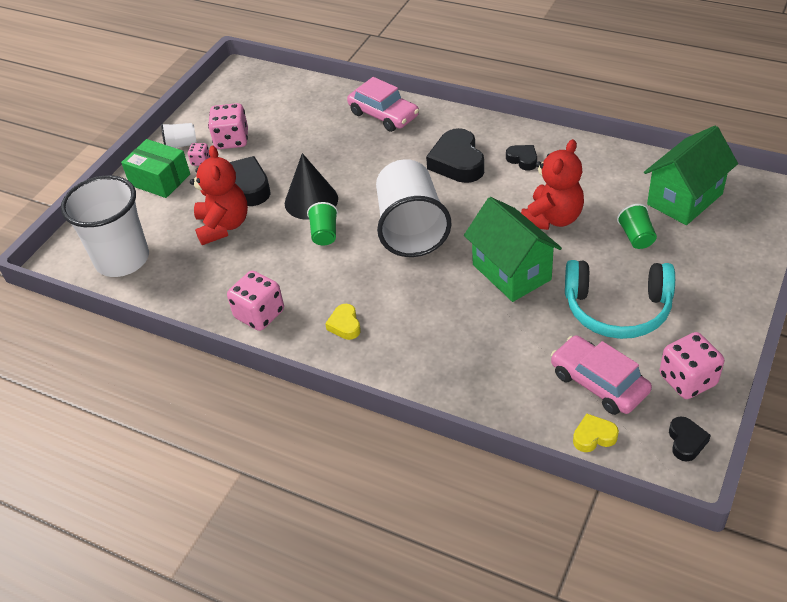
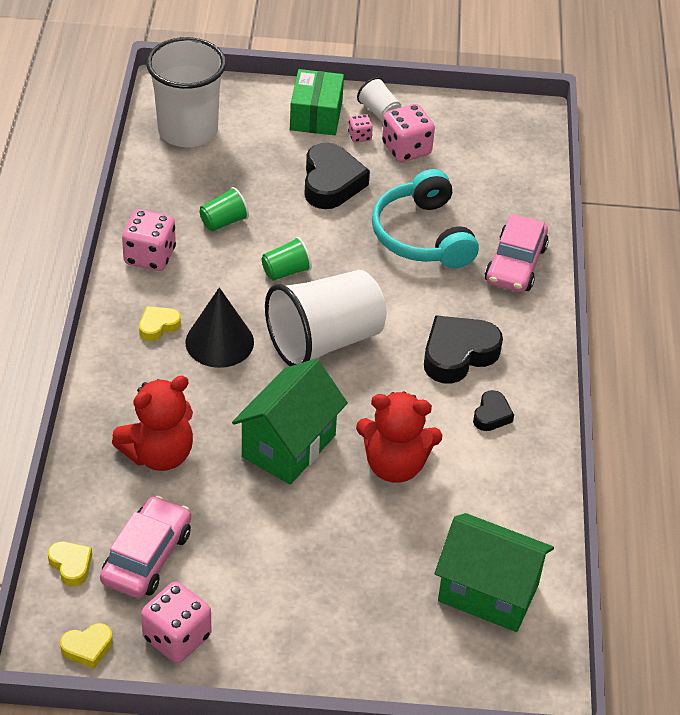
camera: 60 degrees right, 0 degrees up
red teddy bear [190,145,248,245] -> red teddy bear moved to [112,376,193,471]
black cone [285,153,338,220] -> black cone moved to [185,287,254,368]
turquoise headphones [565,260,675,339] -> turquoise headphones moved to [372,169,479,268]
green cup [617,204,657,249] -> green cup moved to [199,187,249,231]
black heart [669,417,711,461] -> yellow heart [60,623,113,669]

